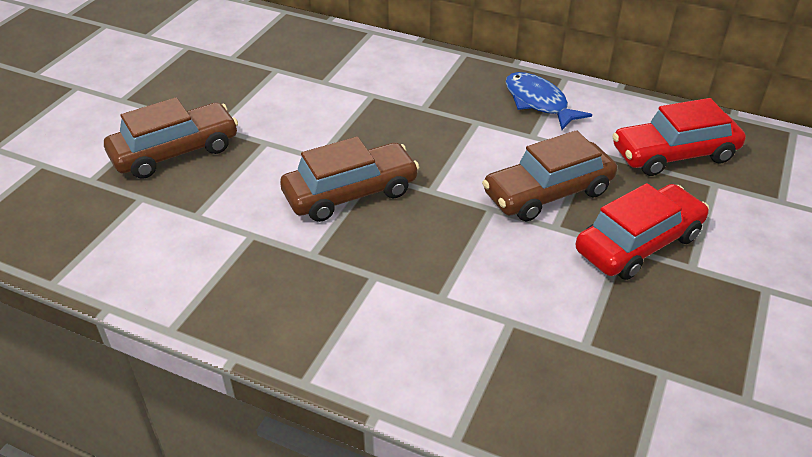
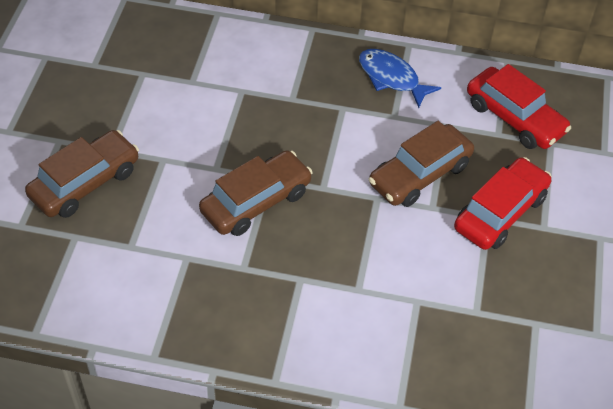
camera: 15 degrees left, 10 degrees up
red car [612,98,746,176] -> red car turned 105 degrees counterclockwise [467,64,571,149]

